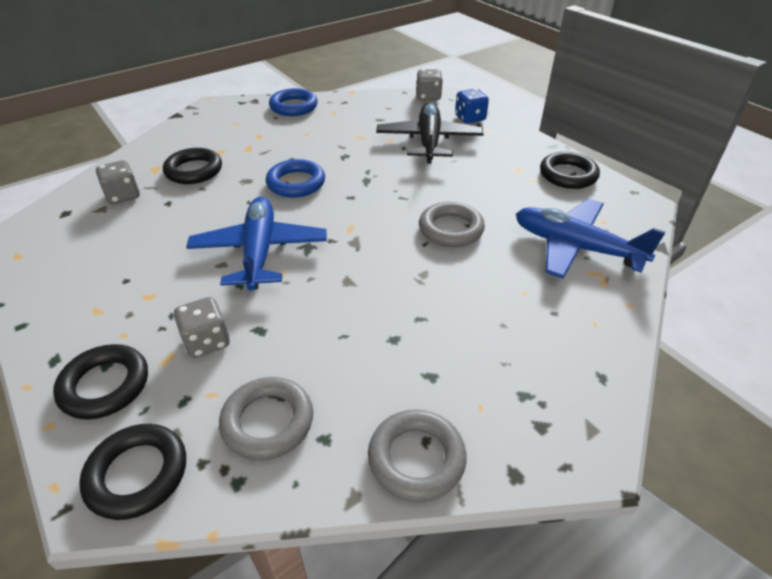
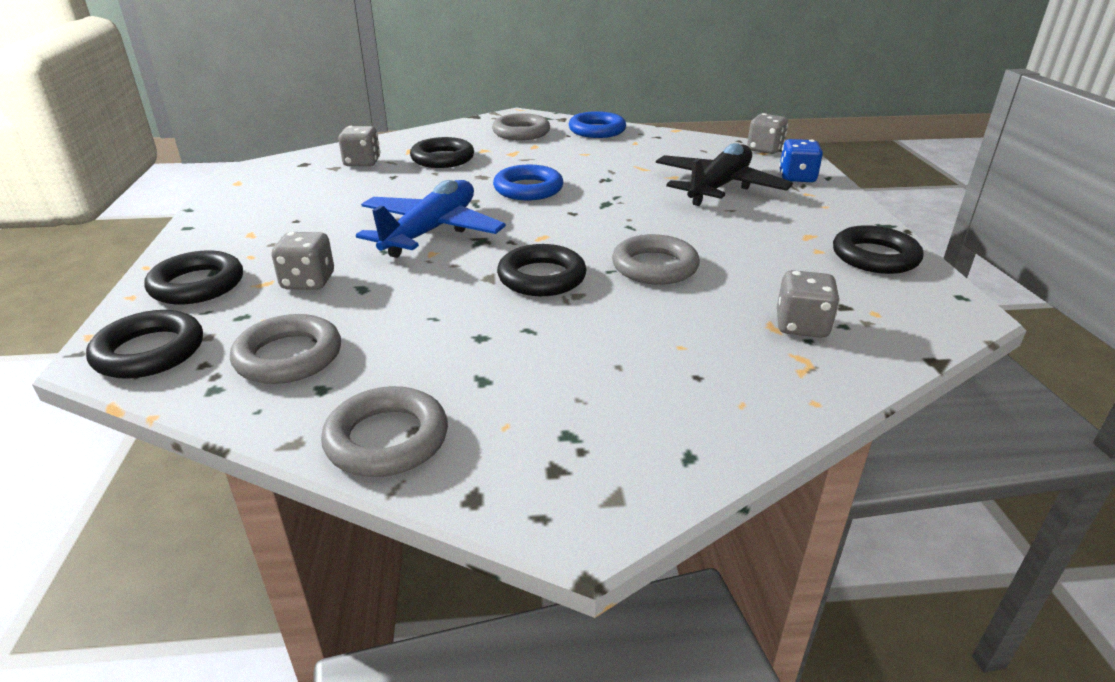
camera: 30 degrees right, 10 degrees down
blue plane [516,199,665,279] -> grey dice [777,270,840,338]
none -> grey ring [492,113,550,140]
none -> black ring [497,244,587,296]

